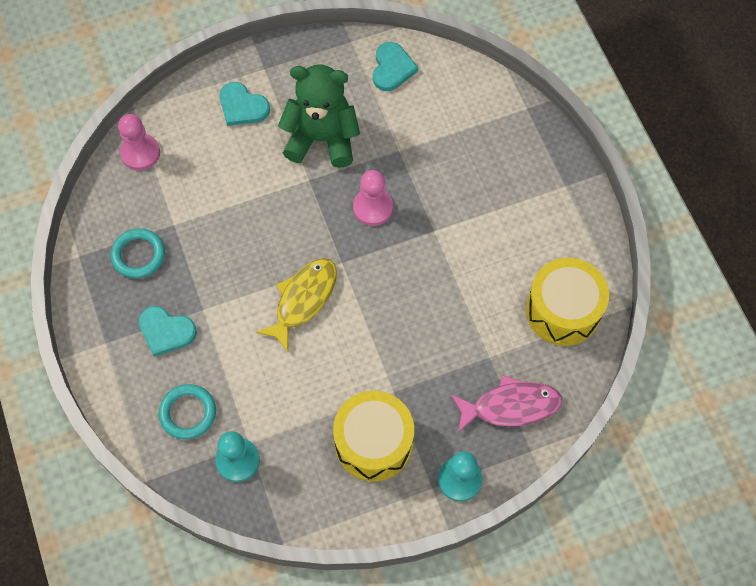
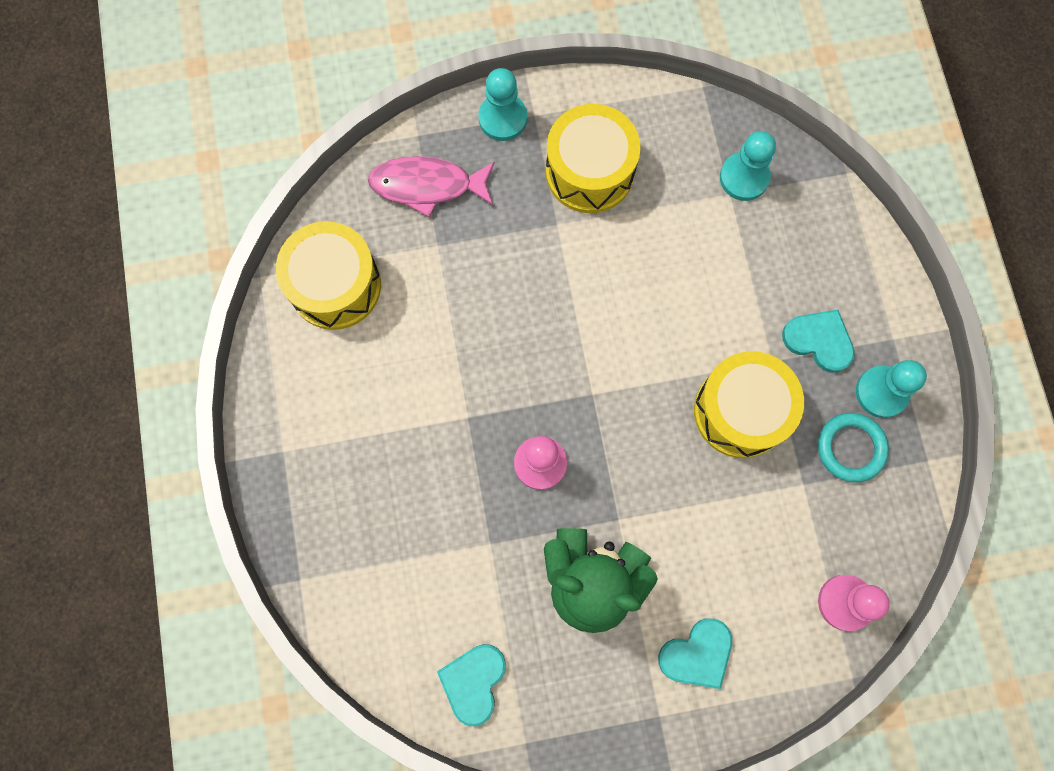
camera: 170 degrees left, 10 degrees up
turquoise ring [159,384,216,440] -> none
turquoise heart [220,82,270,126] -> turquoise heart turned 105 degrees clockwise [658,618,732,689]
yellow fish [256,258,337,352] -> none
none -> yellow drum [694,351,804,458]
none -> turquoise pawn [856,360,927,418]

